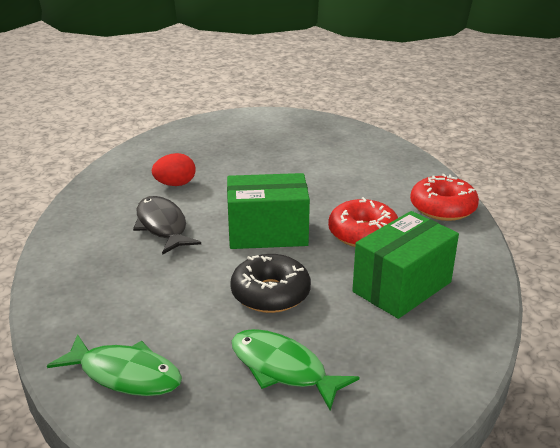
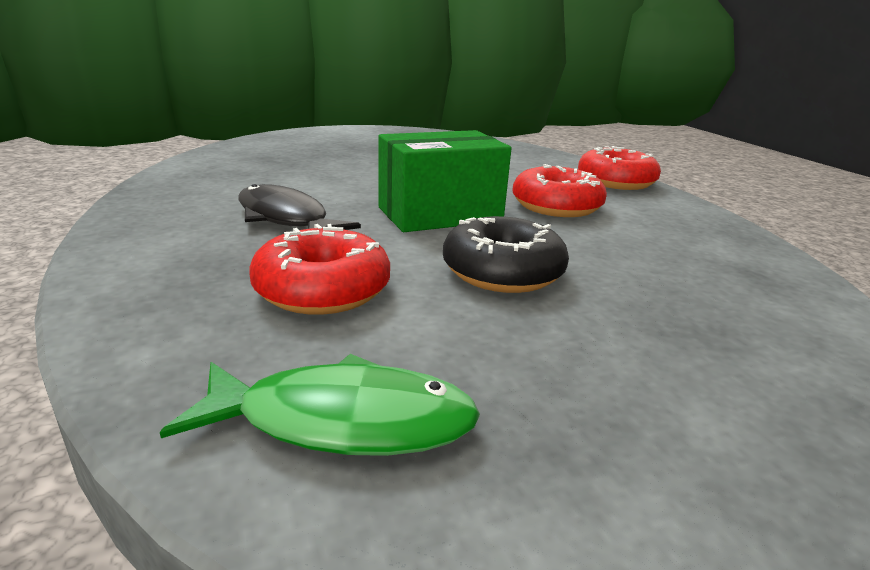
camera: 20 degrees left, 5 degrees down
red egg [152,153,196,186] -> none
green fish [232,329,359,411] -> none
green box [352,211,459,319] -> none
none -> red donut [249,224,390,315]

